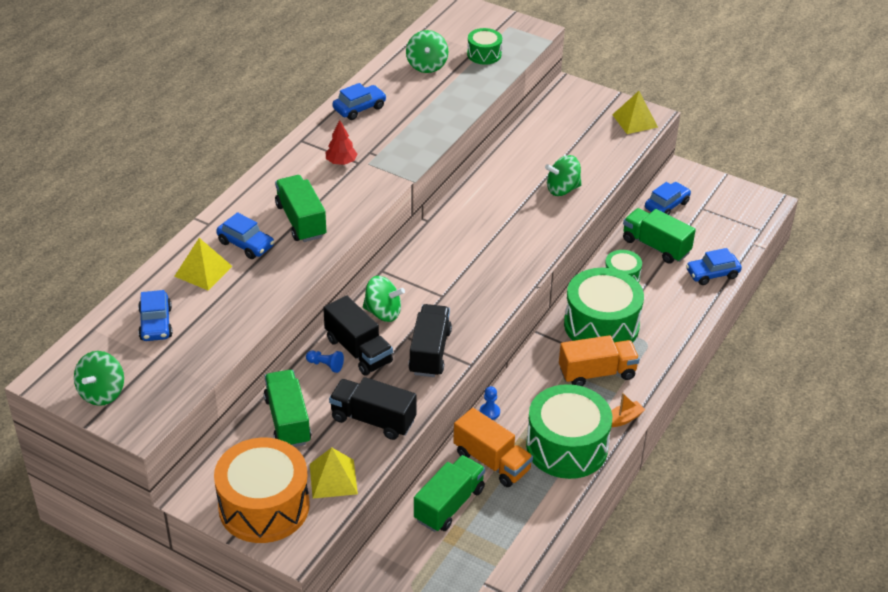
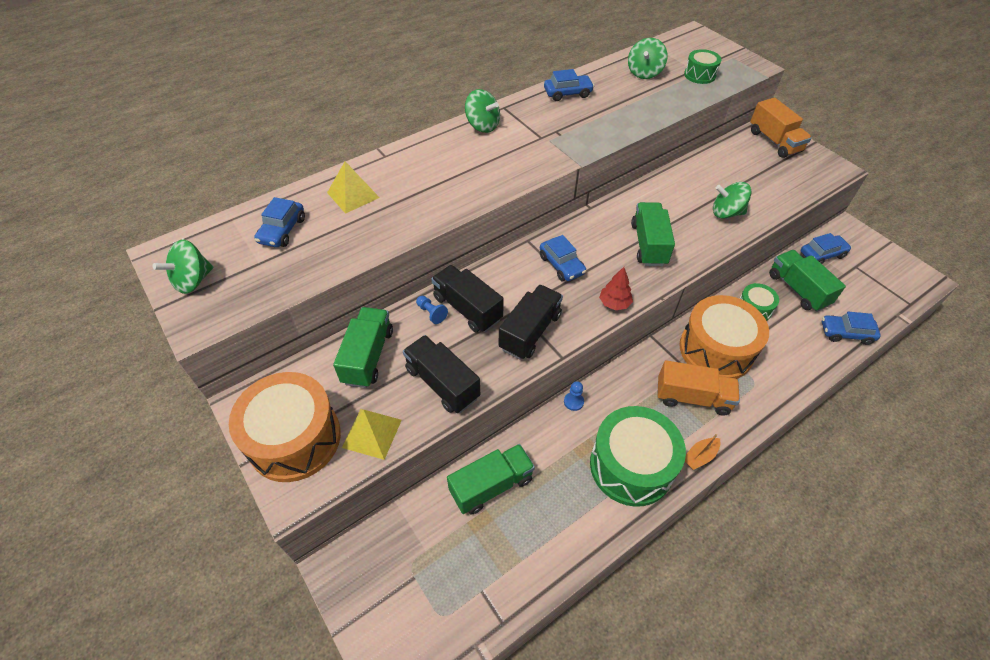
camera: 25 degrees right, 10 degrees up
blue car [216,212,274,259] -> blue car moved to [540,235,586,281]
green truck [275,175,326,242] -> green truck moved to [631,202,675,266]
black truck [323,295,393,376] -> black truck turned 150 degrees clockwise [431,265,504,332]
red tree [326,120,357,165] -> red tree moved to [599,267,633,310]
green spinning top [363,276,405,322] -> green spinning top moved to [465,89,500,133]
orange truck [453,408,533,487] -> orange truck moved to [750,97,812,158]
green drum [564,268,644,343] -> orange drum [679,295,769,379]
orange boat [611,393,645,427] -> orange boat turned 150 degrees clockwise [685,434,721,470]
yellow pyramid [612,91,658,134] -> none

